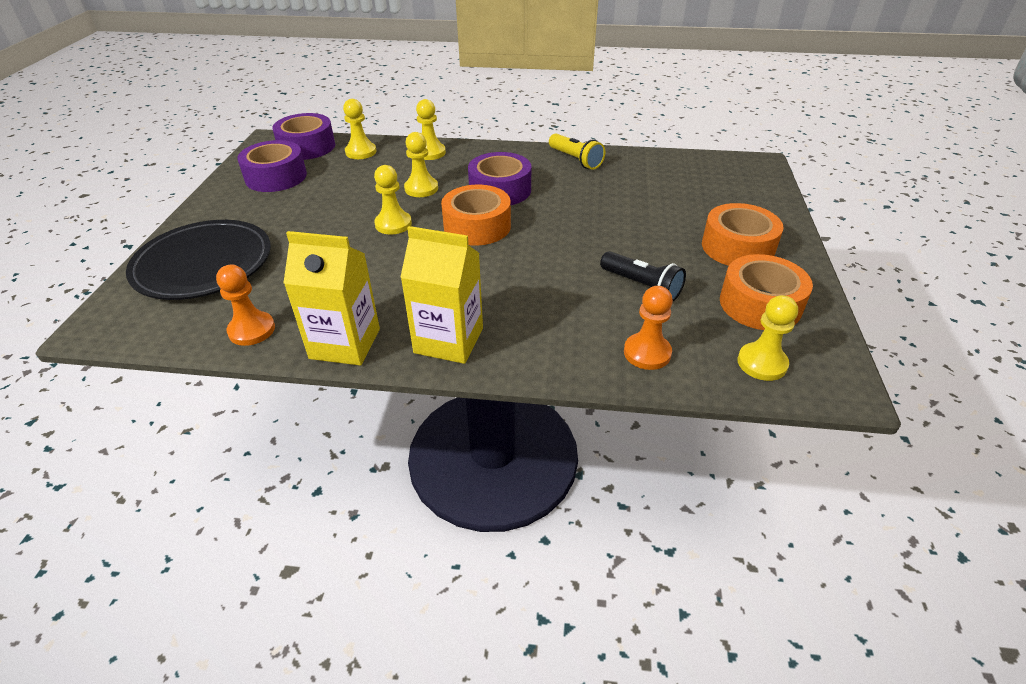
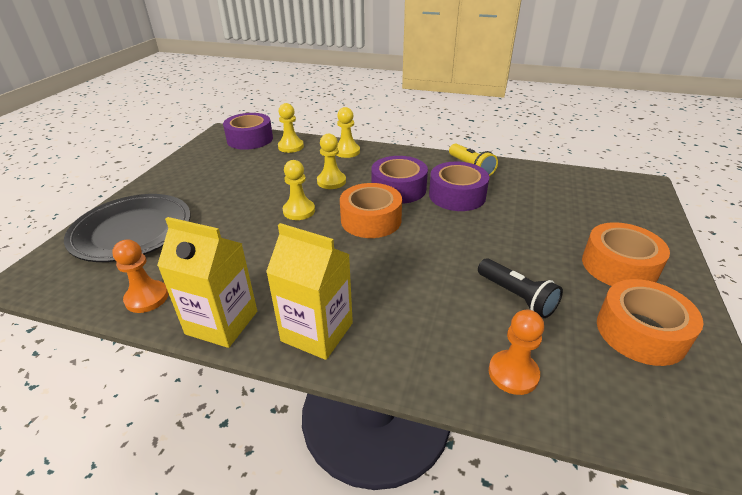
camera: 10 degrees right, 5 degrees down
purple tape [237,140,307,192] -> purple tape moved to [429,162,489,211]
yellow pawn [737,295,798,381] -> none

